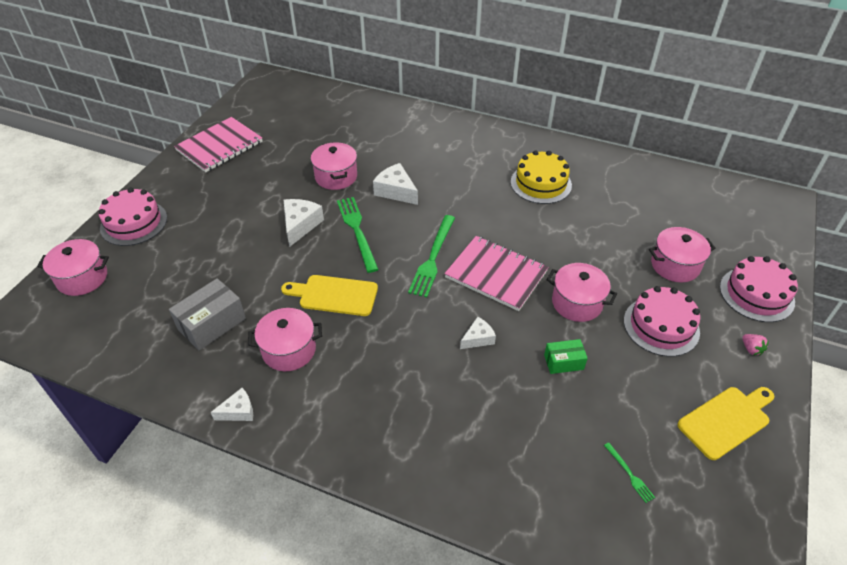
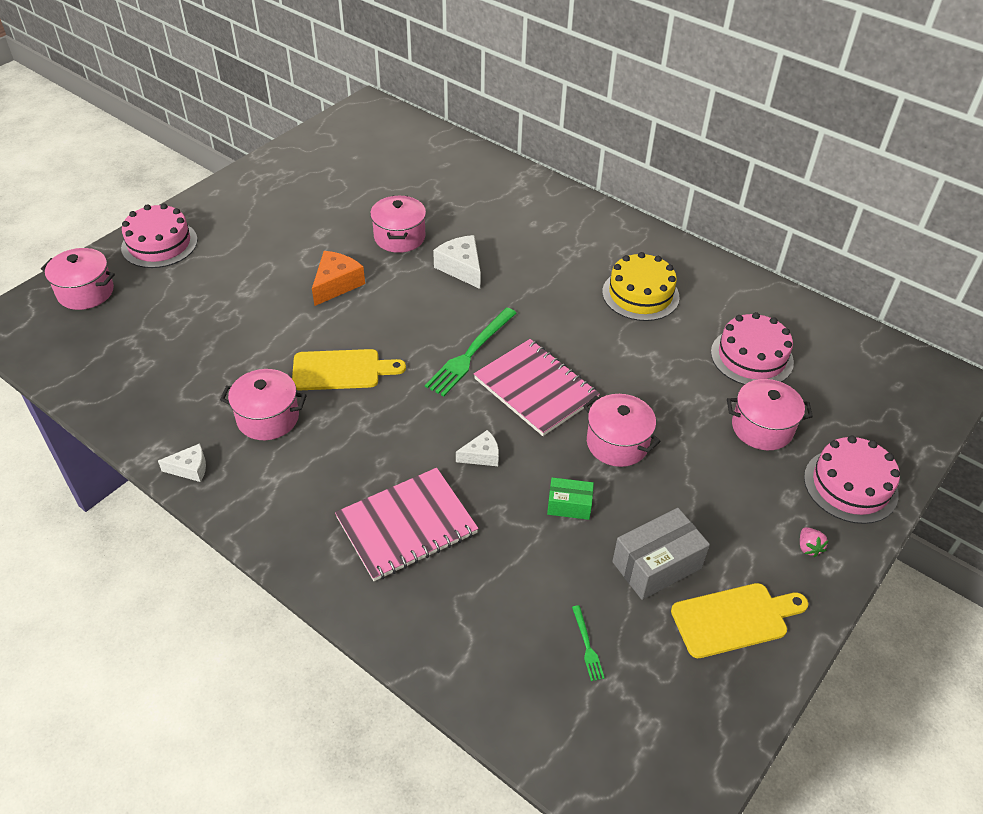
camera: 15 degrees right, 0 degrees up
grey box [169,278,246,351] -> grey box moved to [612,508,710,600]
pink notebook [174,117,263,172] -> pink notebook moved to [335,468,479,581]
yellow cutting board [281,275,378,316] -> yellow cutting board turned 150 degrees clockwise [292,349,406,390]
white cheese [284,199,324,247] -> orange cheese [312,251,365,306]
green fork [337,197,379,273] -> none
pink cake [624,286,700,357] -> pink cake moved to [711,312,794,385]

